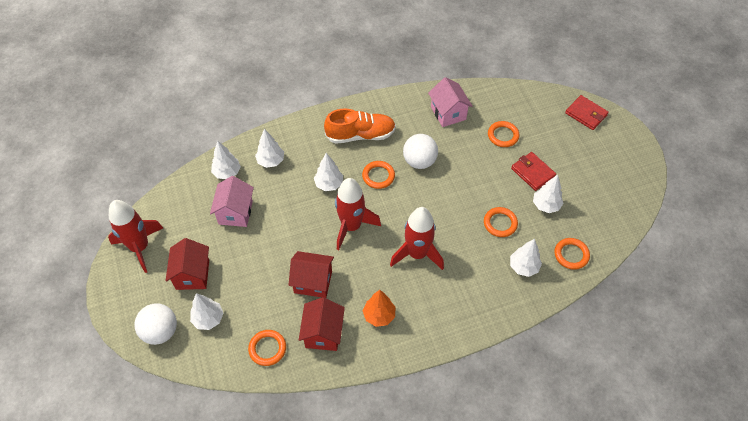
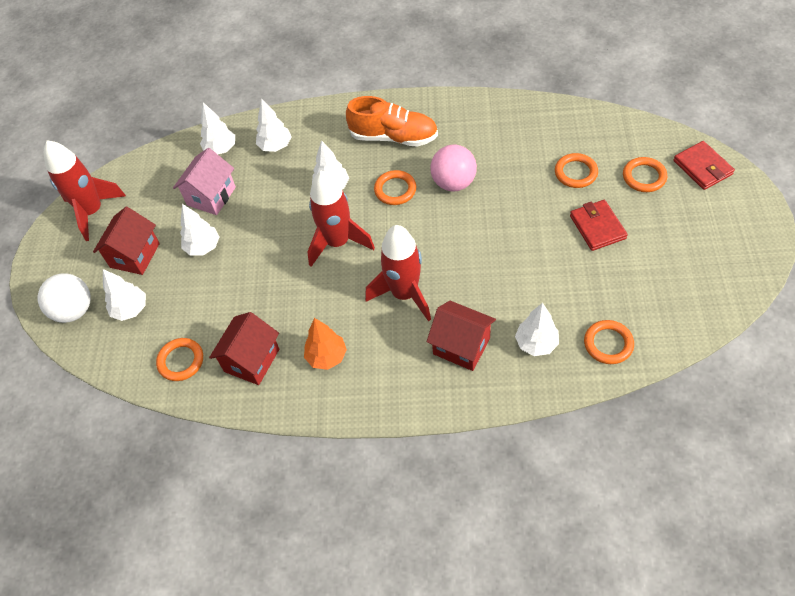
camera: 25 degrees right, 0 degrees up
red house [288,251,334,298] -> red house moved to [427,301,496,371]
white ball [403,134,438,169] -> pink ball [430,145,477,191]
pink house [428,77,473,127] -> none
orange ring [484,207,518,237] -> orange ring moved to [623,157,667,192]
white tree [533,175,563,213] -> white tree moved to [180,204,219,256]

